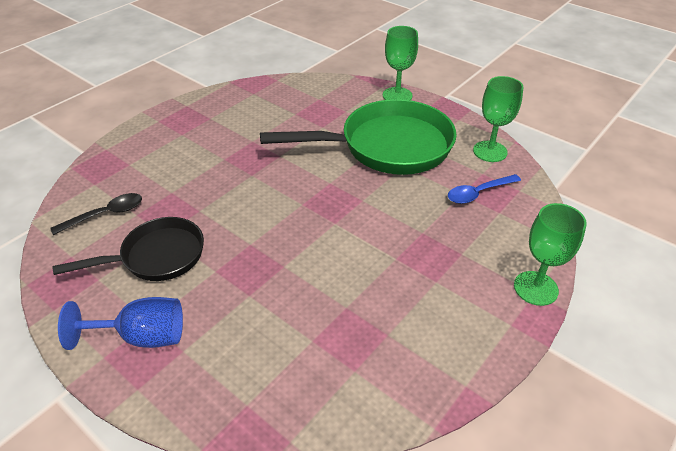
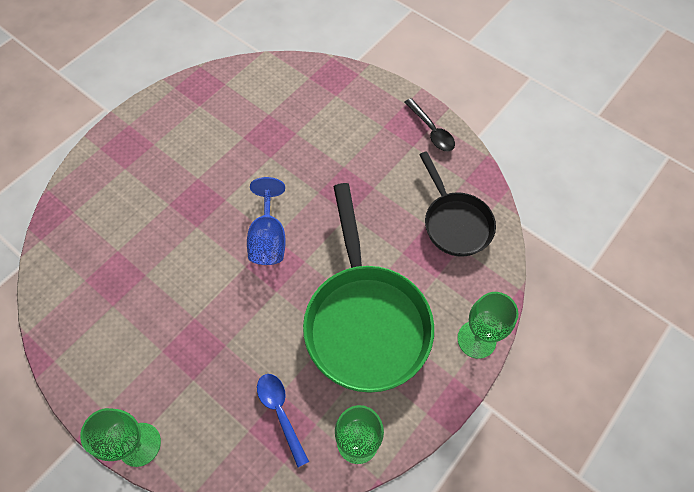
camera: 90 degrees right, 20 degrees up
black spoon [51,193,142,235] -> black spoon moved to [404,98,455,151]
black pan [53,217,204,281] -> black pan moved to [419,151,496,257]
blue goblet [58,297,183,350] -> blue goblet moved to [247,177,286,265]

